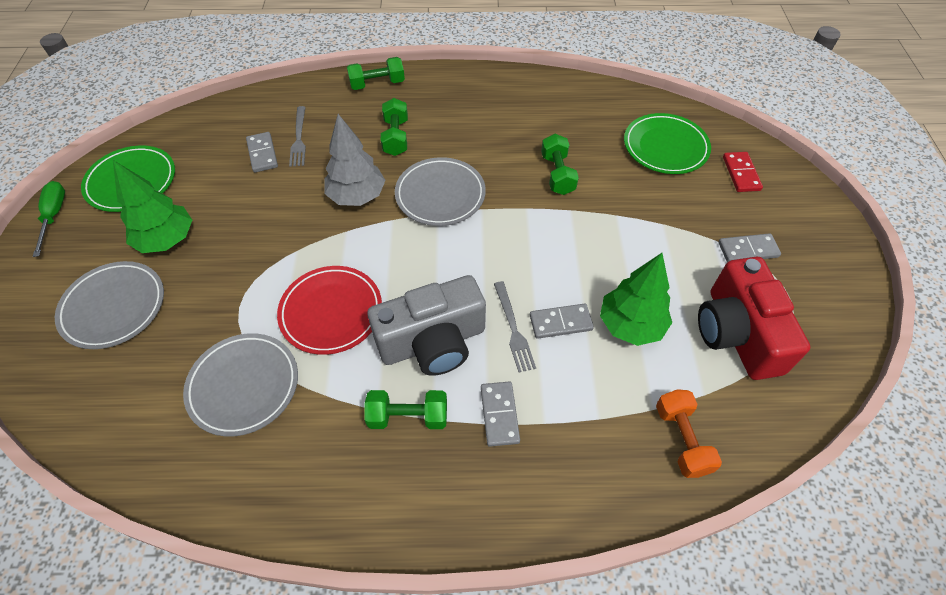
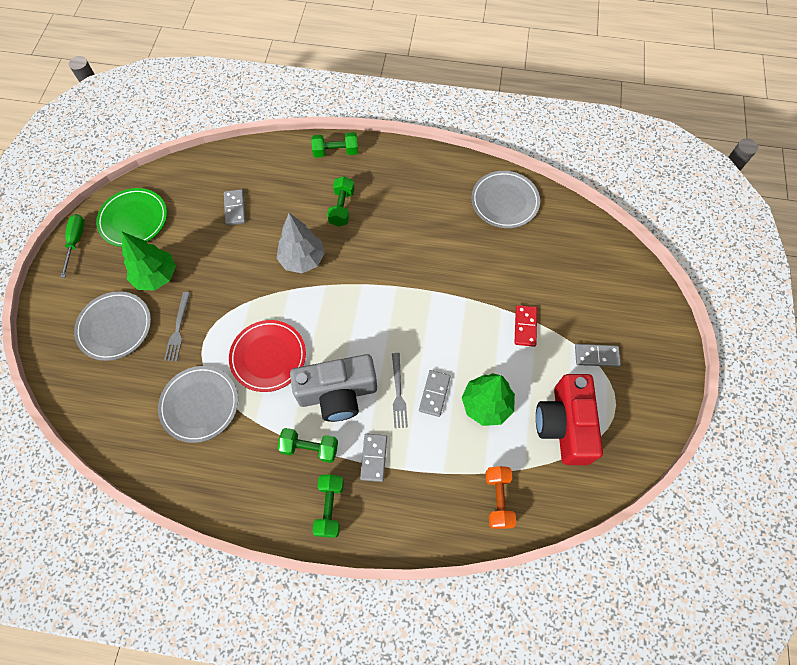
camera: 10 degrees right, 10 degrees up
grey fork [289,106,306,167] -> grey fork moved to [164,292,190,361]
grey plate [395,157,486,226] -> grey plate moved to [471,171,540,228]
grey domino [530,303,594,339] -> grey domino turned 75 degrees counterclockwise [419,370,451,417]
green dumbbell [541,134,579,195] -> green dumbbell moved to [313,475,344,538]
green plate [624,113,711,174] -> none
red domino [723,152,763,192] -> red domino moved to [515,305,537,347]

